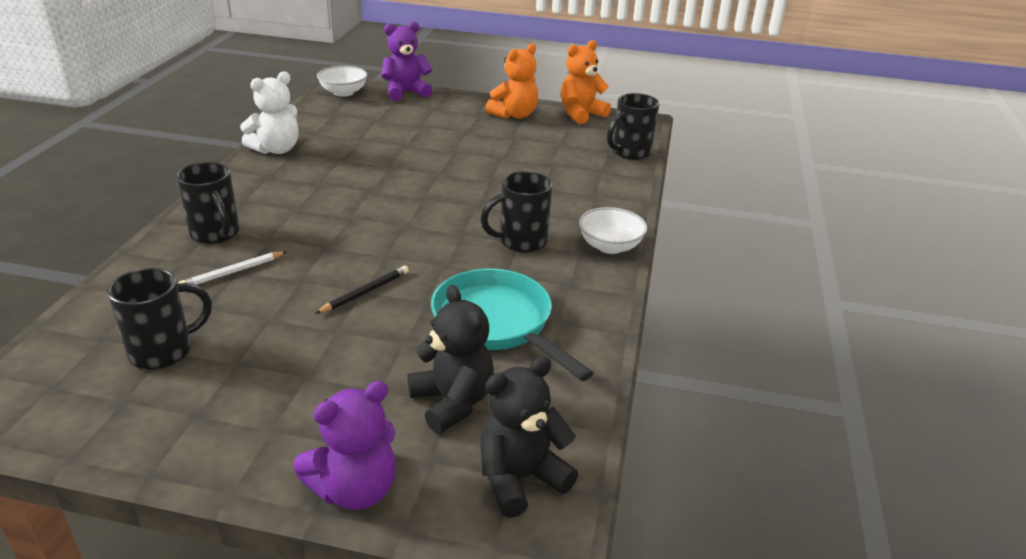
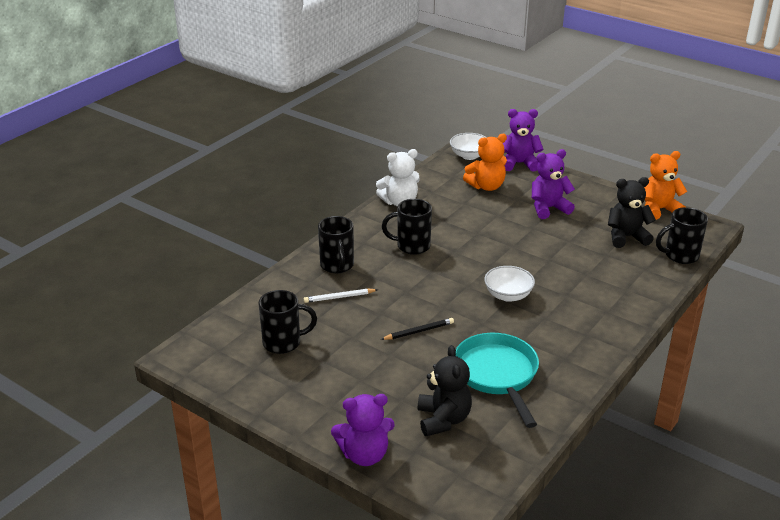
camera: 25 degrees right, 0 degrees up
black mug [480,171,552,253] -> black mug moved to [382,199,432,255]
black teddy bear [480,356,578,518] -> black teddy bear moved to [608,177,656,248]
orange teddy bear [485,43,538,119] -> orange teddy bear moved to [463,134,507,191]
white bowl [579,207,647,254] -> white bowl moved to [484,266,535,302]
none -> purple teddy bear [532,149,575,219]

